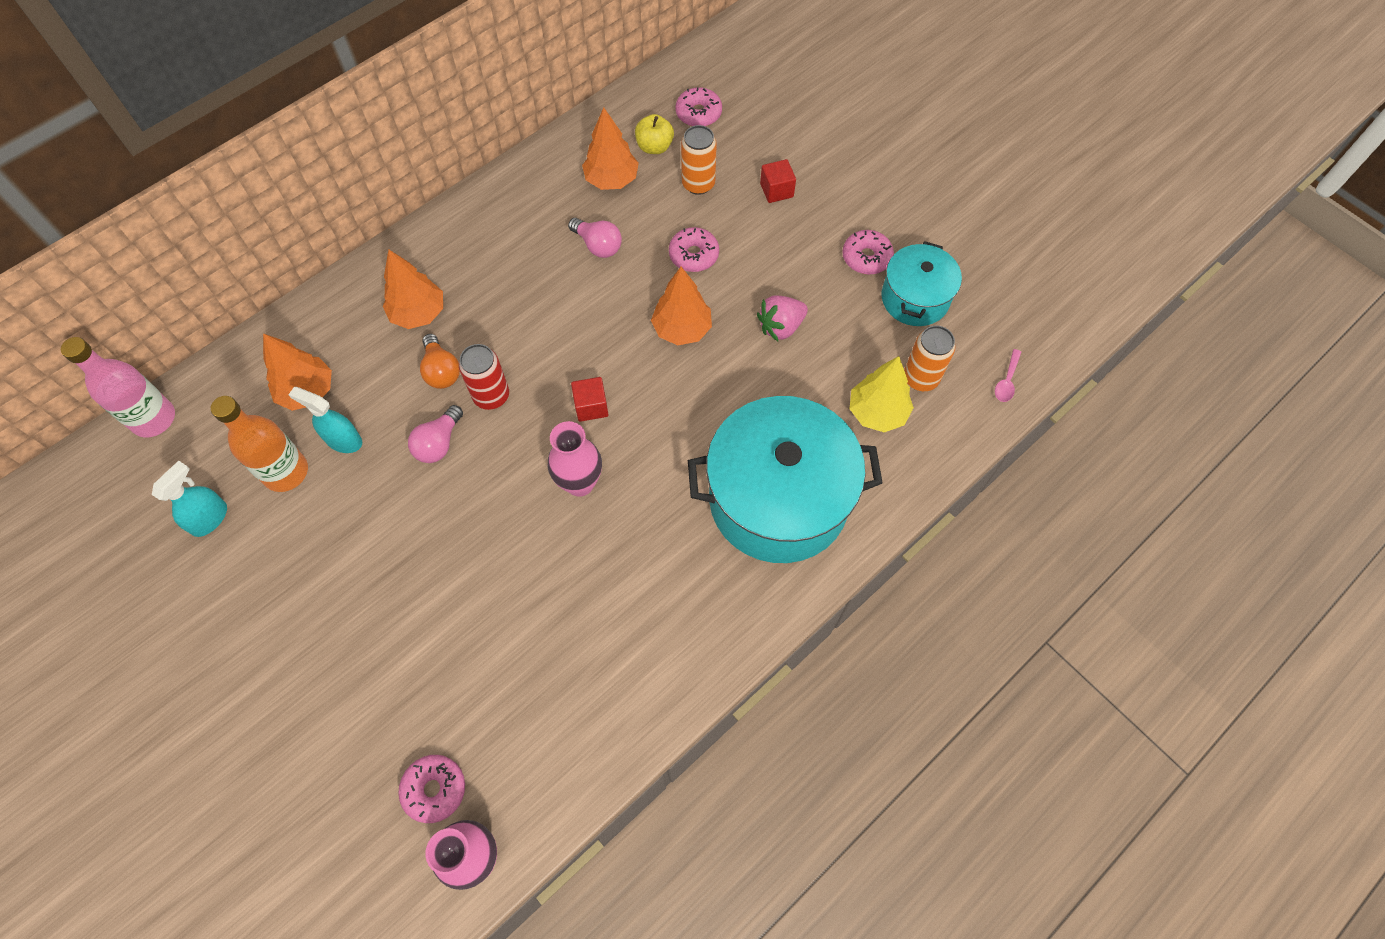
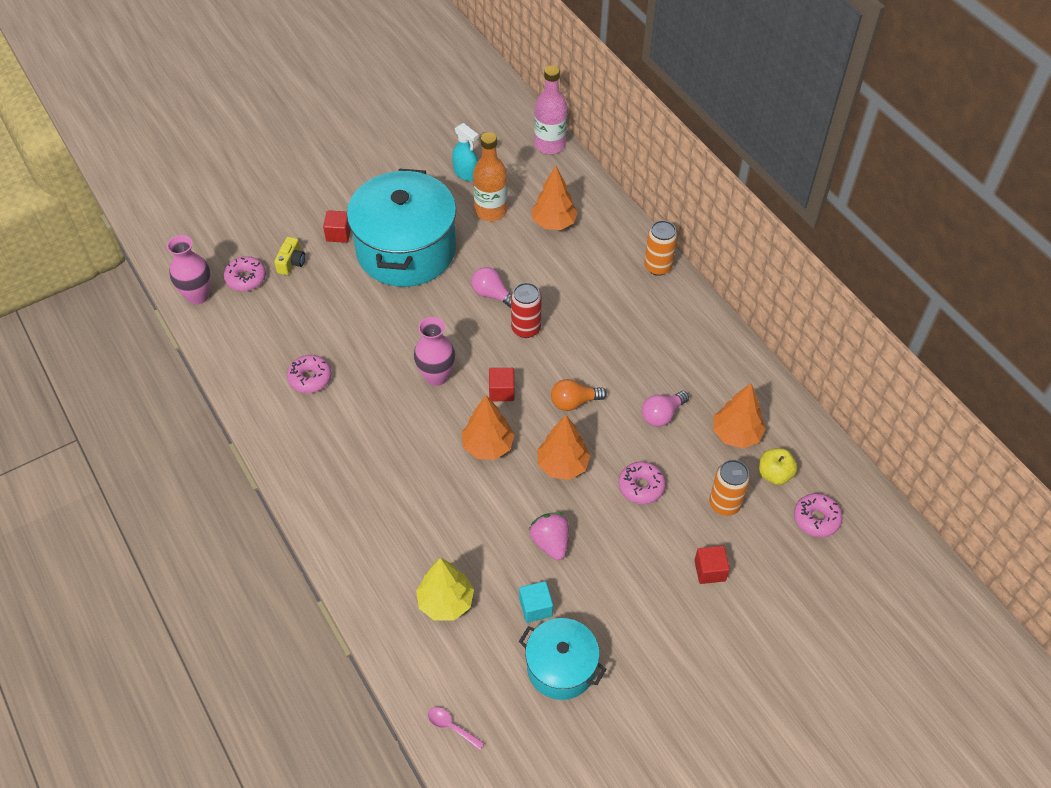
camera: 100 degrees right, 10 degrees down
turquoise spray bottle [288,387,362,453] -> none
orange tree [383,249,443,329] -> orange tree moved to [462,395,514,460]
orange light bulb [420,334,460,389] -> orange light bulb moved to [551,379,607,411]
turquoise pot [688,396,883,563] -> turquoise pot moved to [347,169,456,287]
pink donut [842,230,894,274] -> pink donut moved to [287,355,332,393]
orange can [904,326,955,391] -> orange can moved to [644,220,678,276]
none -> yellow camera [274,237,305,275]
none -> red cube [323,210,351,243]
none -> turquoise cube [519,581,553,623]

